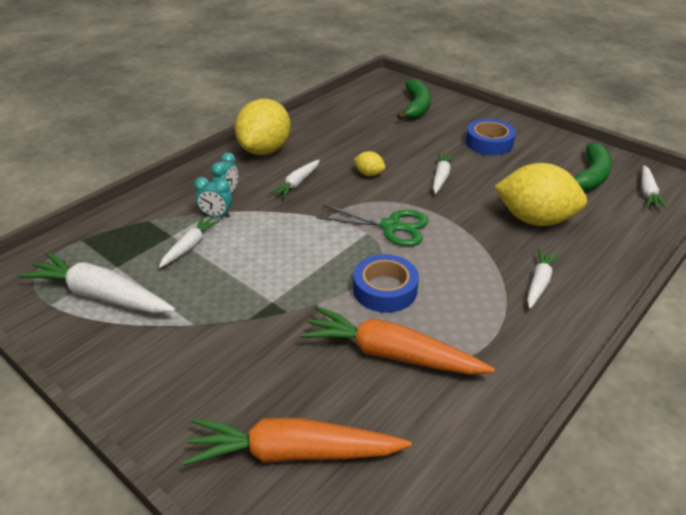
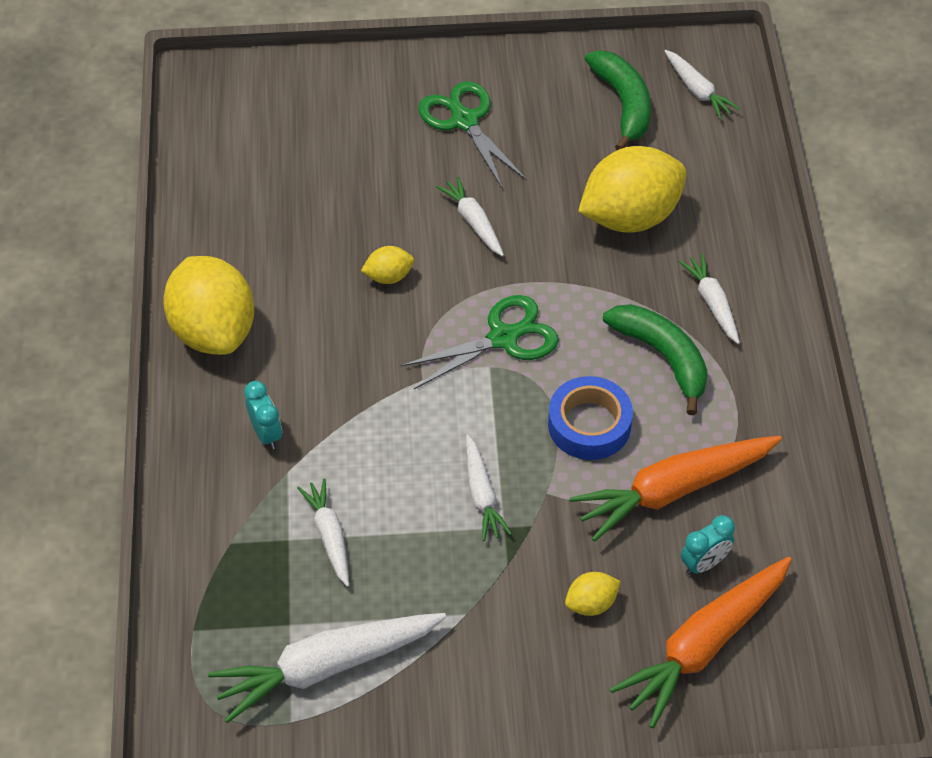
camera: 45 degrees left, 15 degrees up
turquoise clock [194,177,232,218] -> turquoise clock moved to [681,515,735,575]
white carrot [269,160,320,198] -> white carrot moved to [466,435,512,541]
green banana [397,79,431,120] -> green banana moved to [603,304,708,415]
blue tape [465,119,516,155] -> green scissors [418,81,526,189]
none -> yellow lemon [565,572,621,616]

